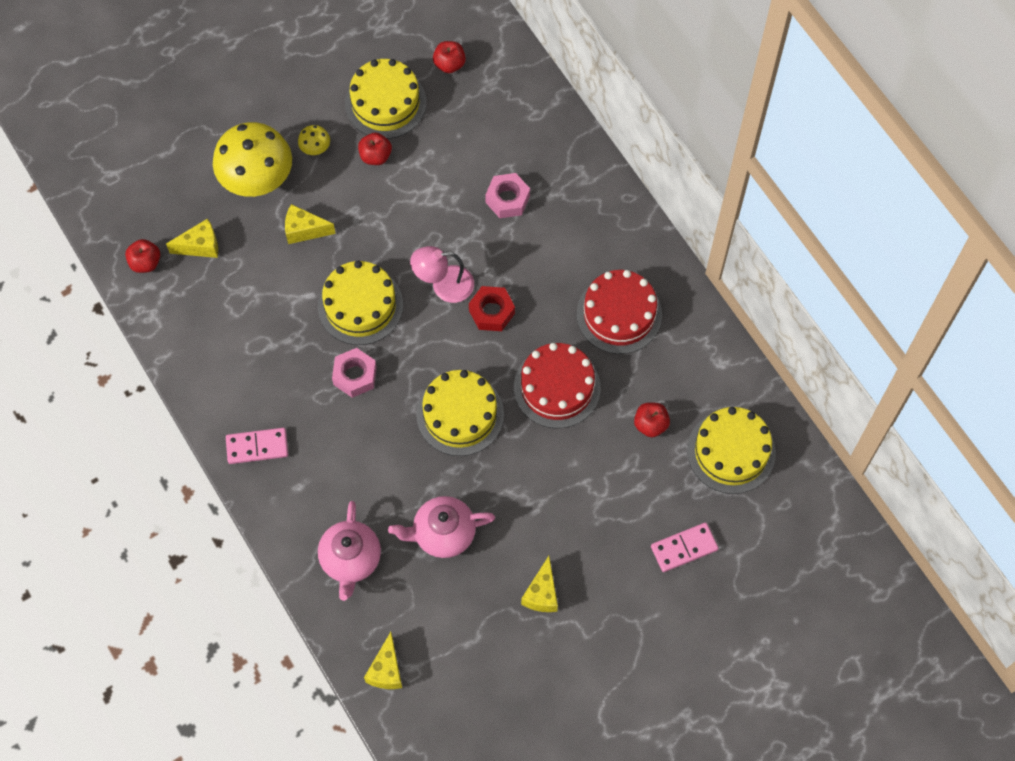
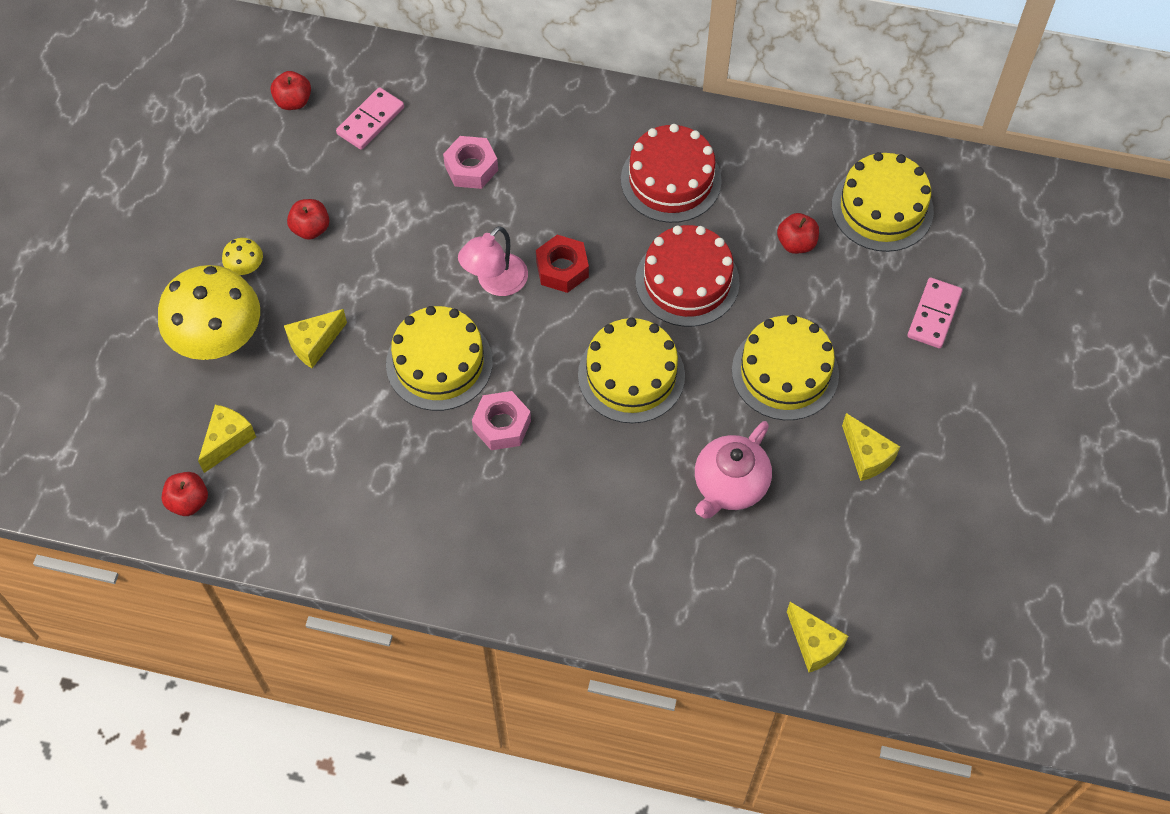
camera: 45 degrees left, 5 degrees down
pink domino [226,428,288,464] -> pink domino moved to [336,87,404,150]
pink teapot [318,501,381,601] -> none
yellow cake [345,59,426,139] -> yellow cake moved to [732,315,839,420]

